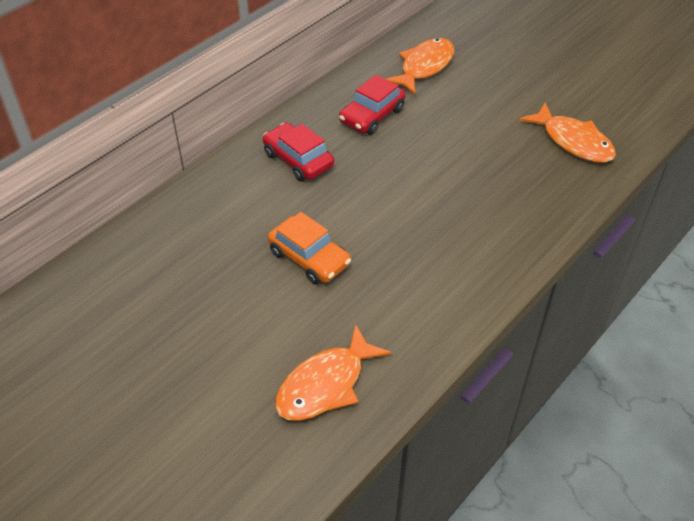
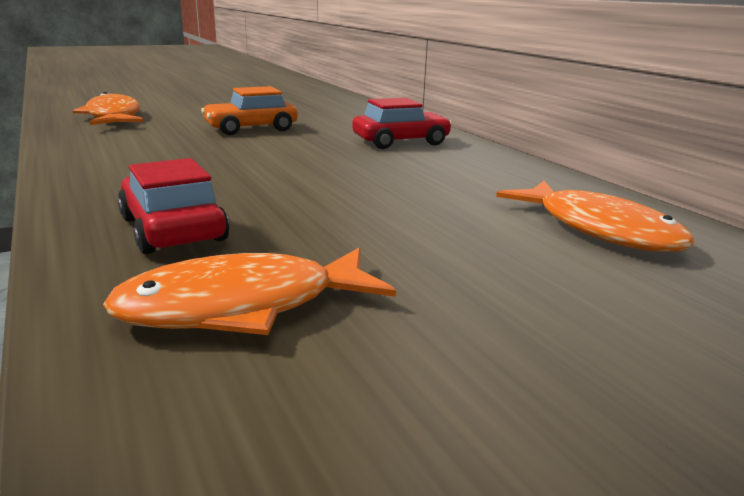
camera: 110 degrees right, 25 degrees down
red car [339,75,406,135] -> red car moved to [118,158,229,254]

